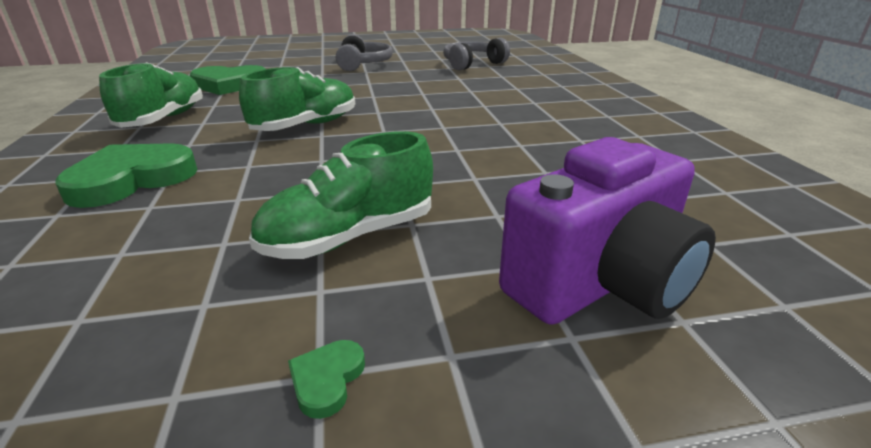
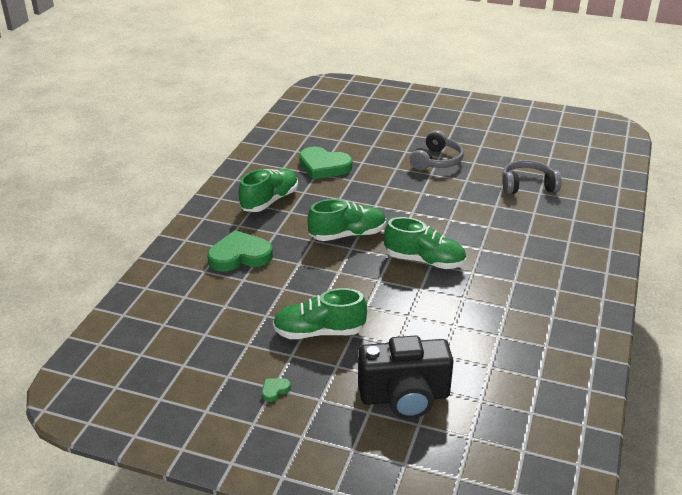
camera: 30 degrees right, 5 degrees up
purple camera [499,137,716,325] -> black camera [358,335,454,419]
none -> green shoe [384,217,466,269]

